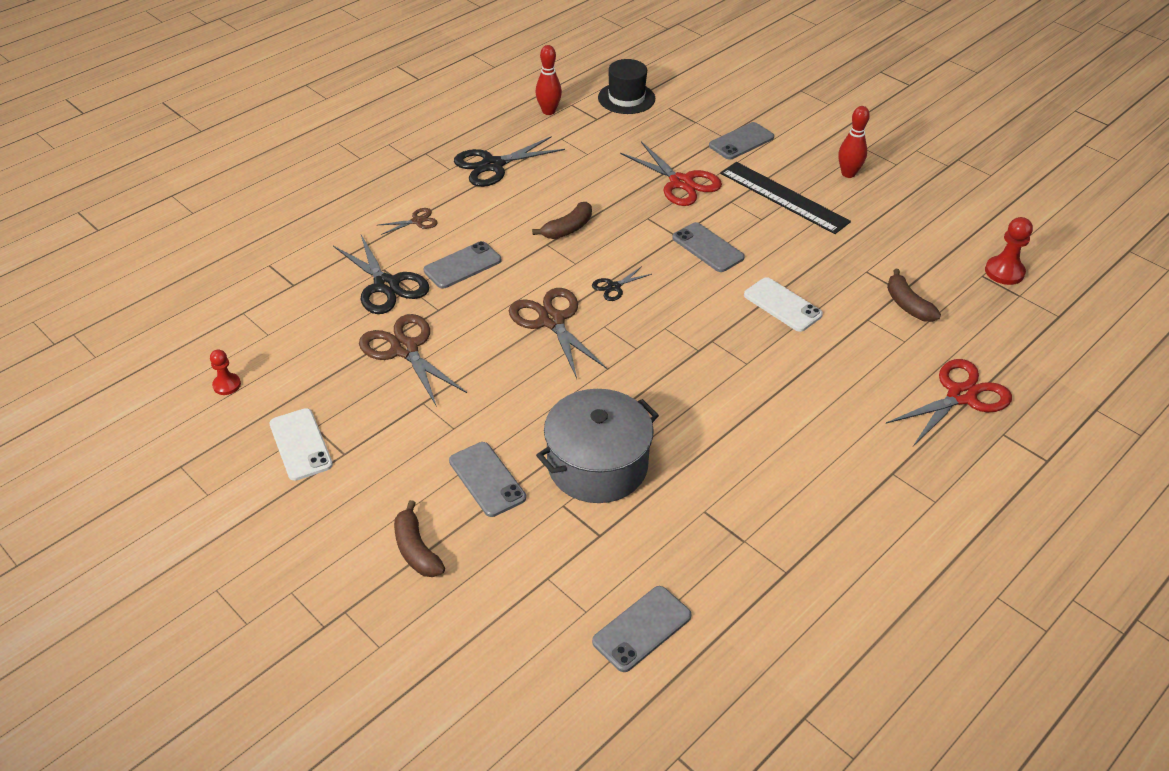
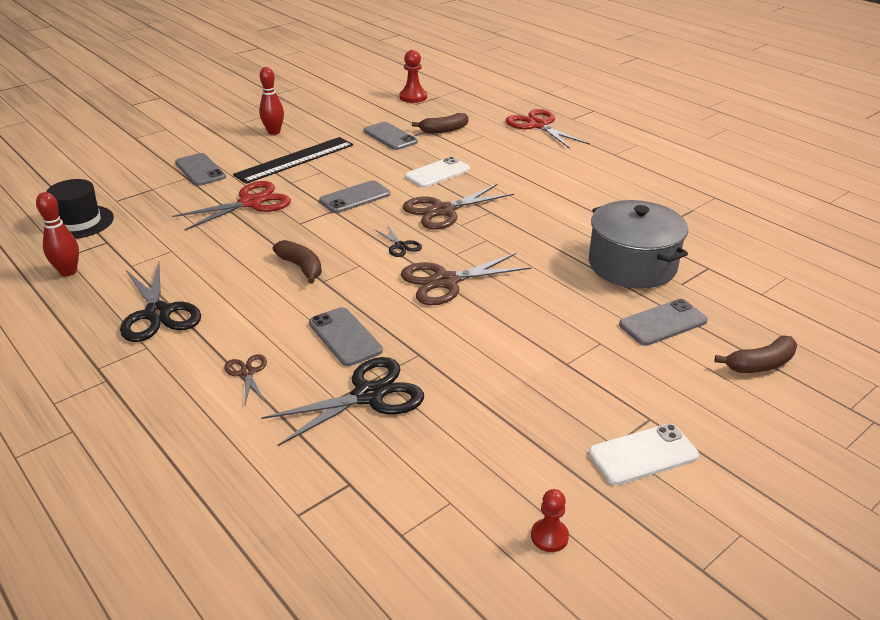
camera: 85 degrees left, 10 degrees down
brown scissors [359,314,467,407] -> brown scissors moved to [403,184,514,230]
grey phone [592,586,691,672] -> grey phone moved to [364,122,418,150]

